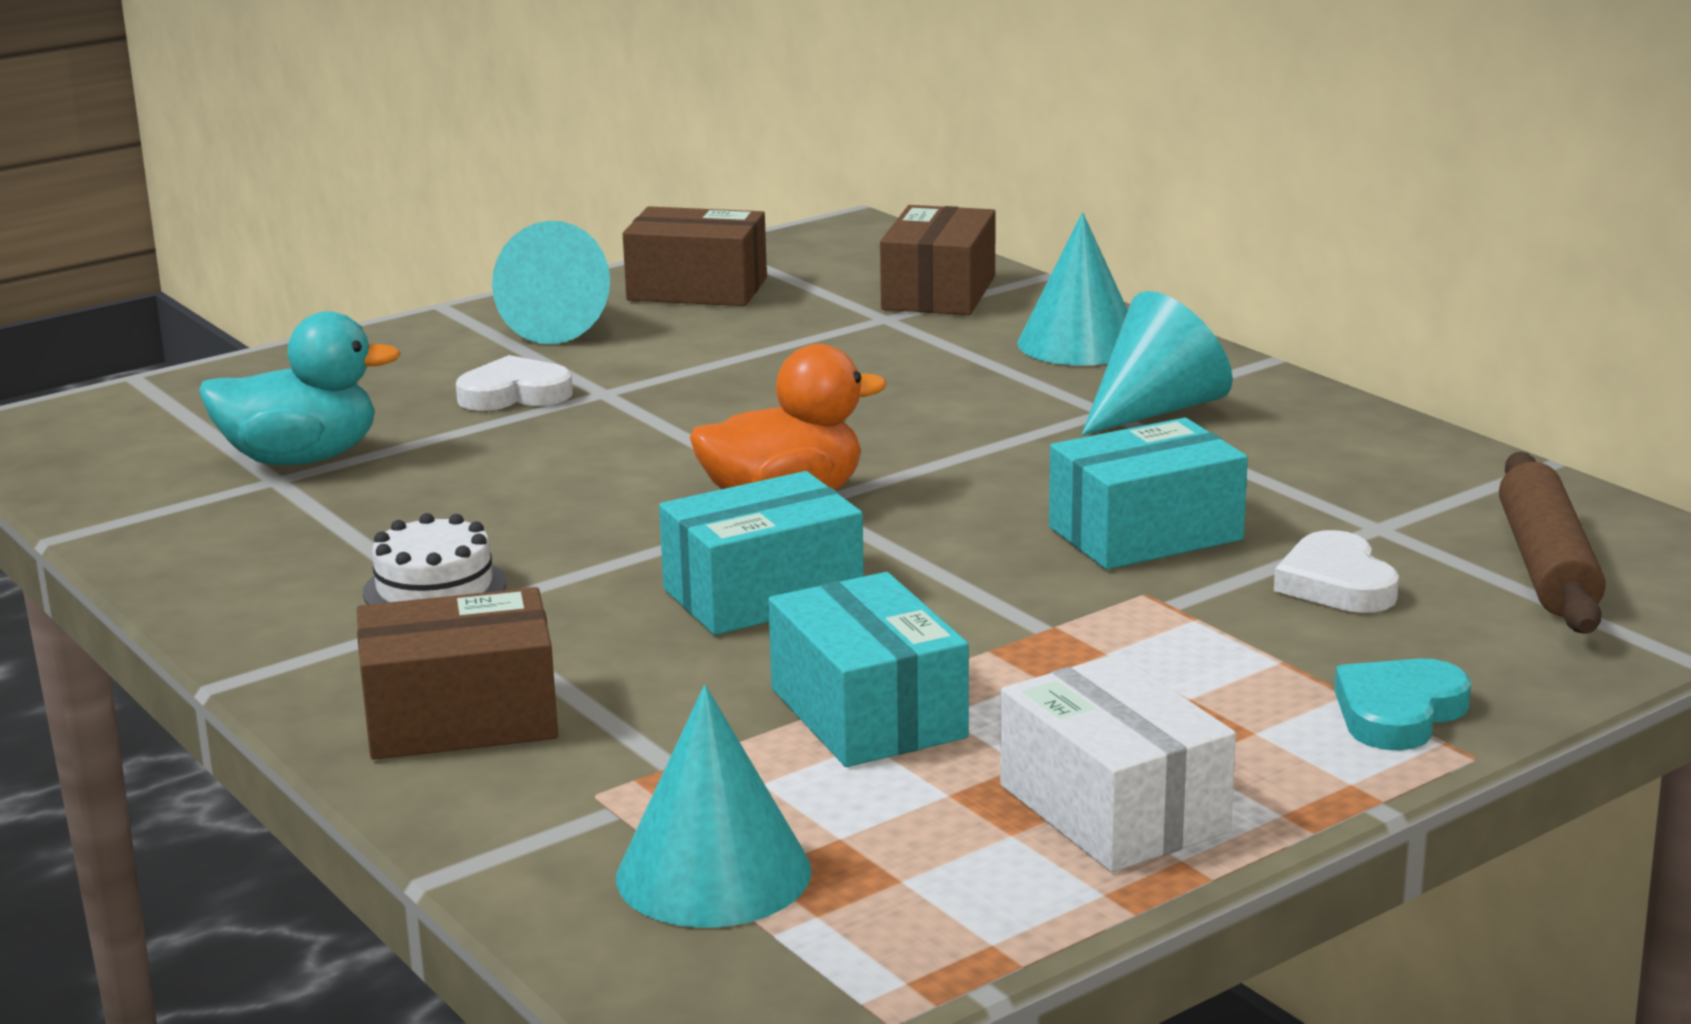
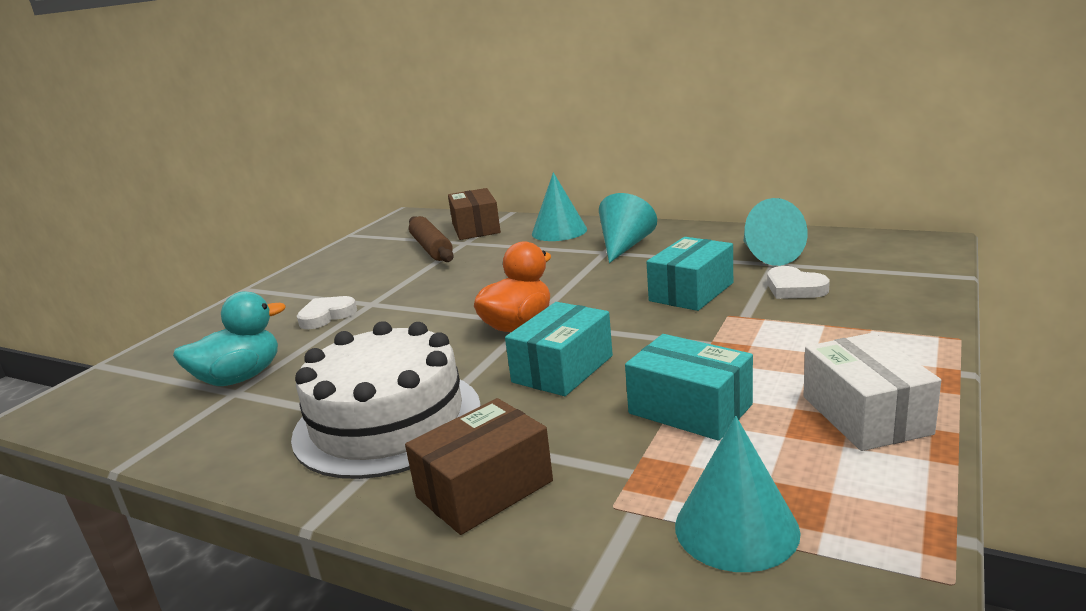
camera: 25 degrees left, 0 degrees up
white cake [363,513,506,605] -> white cake [291,321,481,479], size x2.27
turquoise cone [492,221,610,344] -> turquoise cone moved to [744,198,808,266]
brown box [623,206,767,306] -> none
white box [1000,654,1236,872] -> white box turned 45 degrees clockwise [803,333,941,451]
turquoise heart [1334,659,1471,750] -> none
brown rolling pin [1499,452,1606,634] -> brown rolling pin moved to [409,216,454,262]

